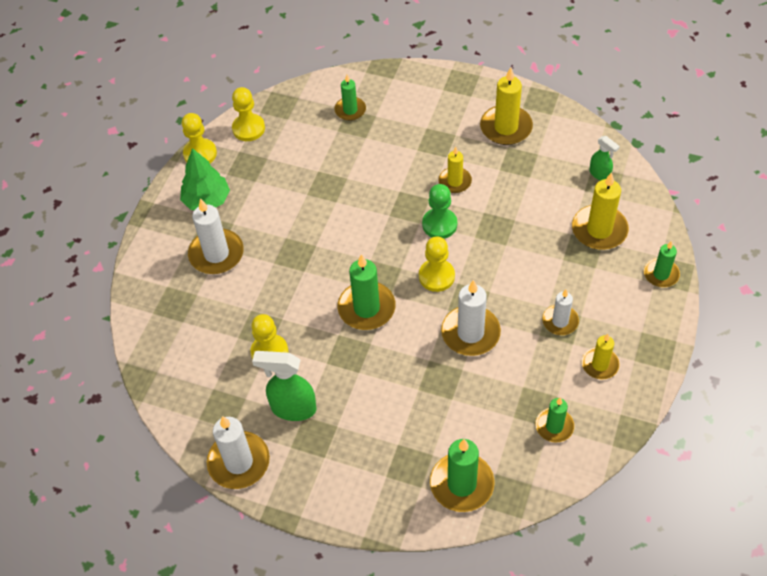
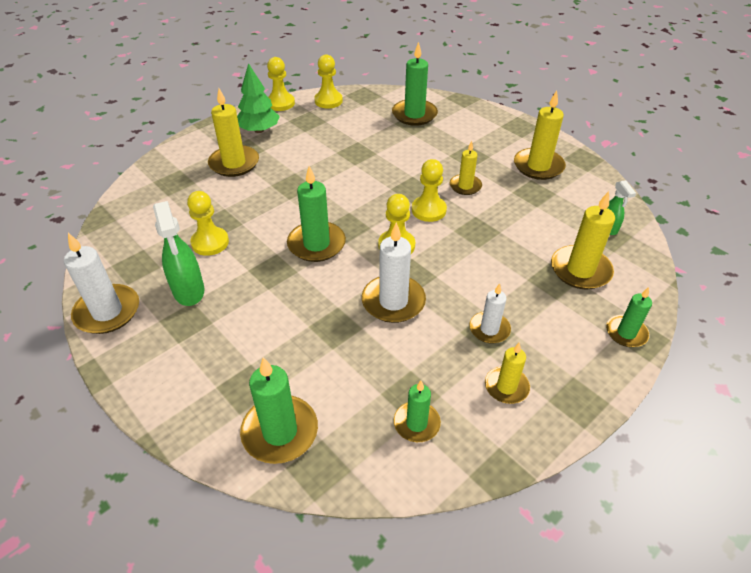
camera: 25 degrees right, 10 degrees down
white candle [188,198,244,274] -> yellow candle [208,89,259,177]
green spray bottle [252,351,316,421] -> green spray bottle turned 150 degrees counterclockwise [153,201,204,306]
green candle [334,75,366,121] -> green candle [392,42,438,126], size x1.62
green pawn [422,184,457,239] -> yellow pawn [412,159,447,222]

